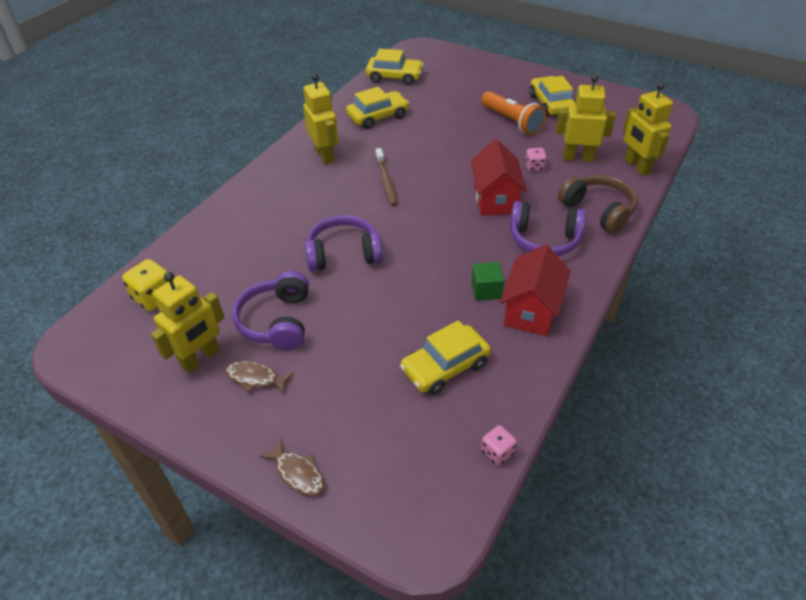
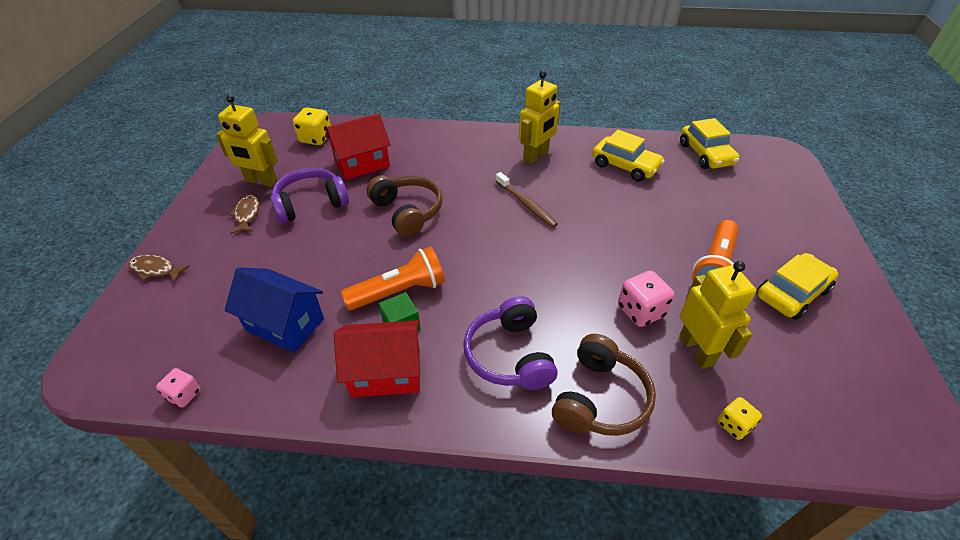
camera: 65 degrees right, 0 degrees up
brown fish [259,438,324,496] -> brown fish turned 90 degrees clockwise [129,255,190,283]
purple headphones [305,215,383,272] -> brown headphones [367,175,443,237]
brown toothbrush [375,148,398,206] -> brown toothbrush turned 90 degrees counterclockwise [496,172,558,228]
yellow car [400,320,491,395] -> blue house [225,267,324,353]
red house [471,139,527,216] -> red house moved to [325,113,391,180]
pink dice [525,148,547,171] -> pink dice [618,270,675,327], size x1.63
yellow robot [623,82,673,176] -> yellow dice [718,397,762,440]
none -> orange flashlight [341,247,445,310]

